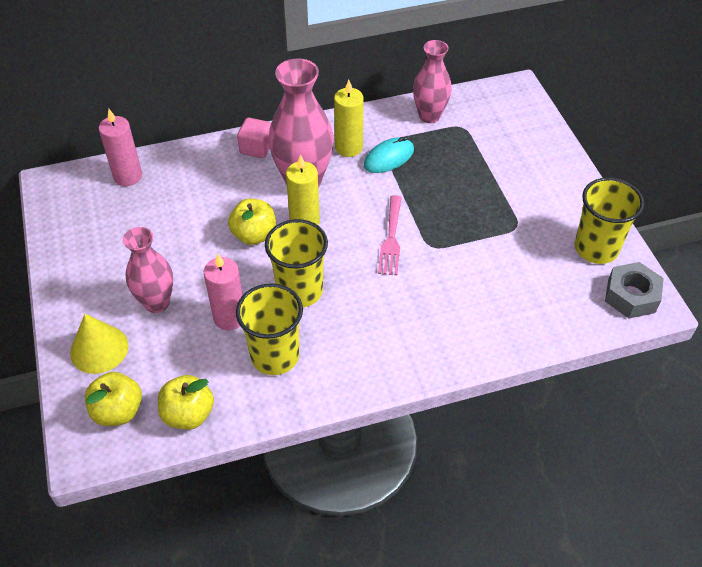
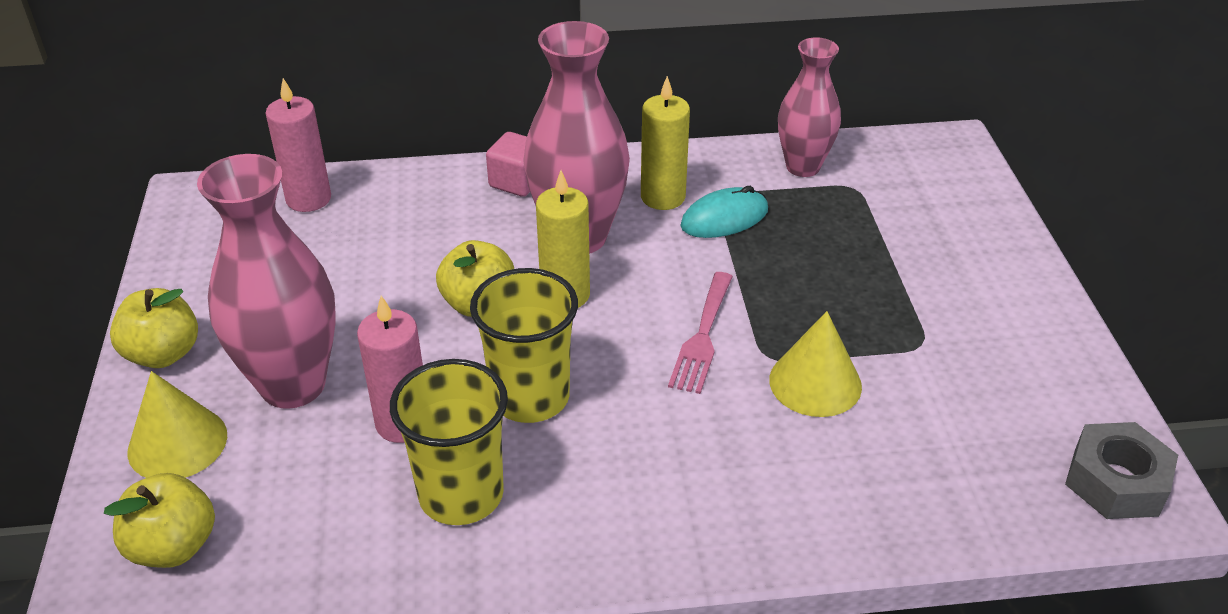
camera: 10 degrees right, 10 degrees down
pink vase [123,227,173,313] -> pink vase [197,154,336,409], size x1.54
yellow apple [158,375,214,430] -> yellow apple moved to [110,288,198,368]
yellow cup [574,178,644,264] -> none
none -> yellow cone [769,311,862,417]

